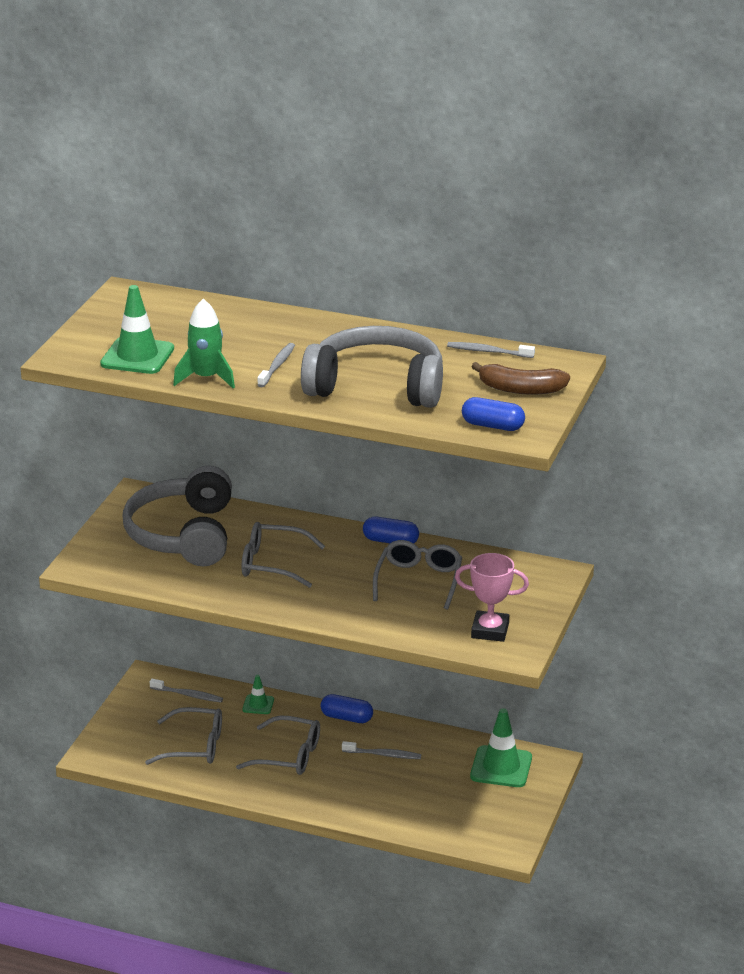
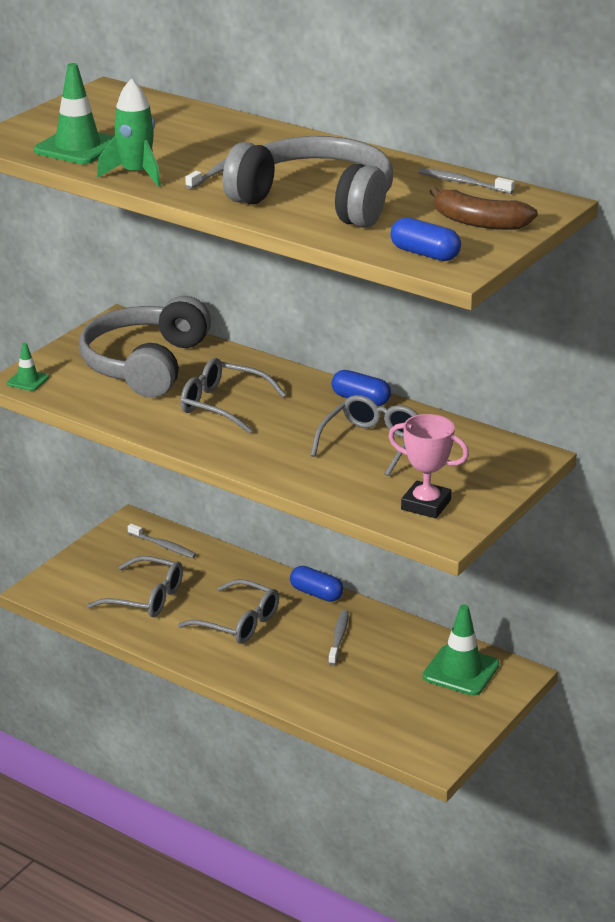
camera: 15 degrees right, 0 degrees up
green traffic cone [242,675,274,714] -> green traffic cone moved to [7,343,49,391]
grey toothbrush [342,741,422,759] -> grey toothbrush turned 105 degrees counterclockwise [328,610,349,665]

